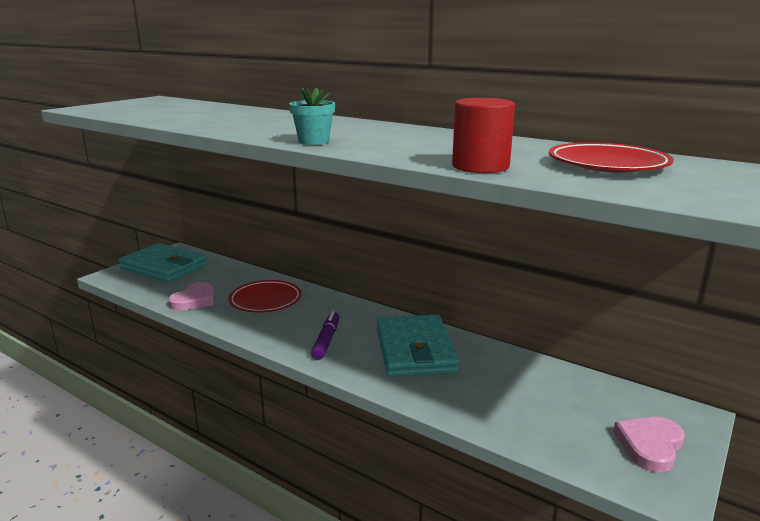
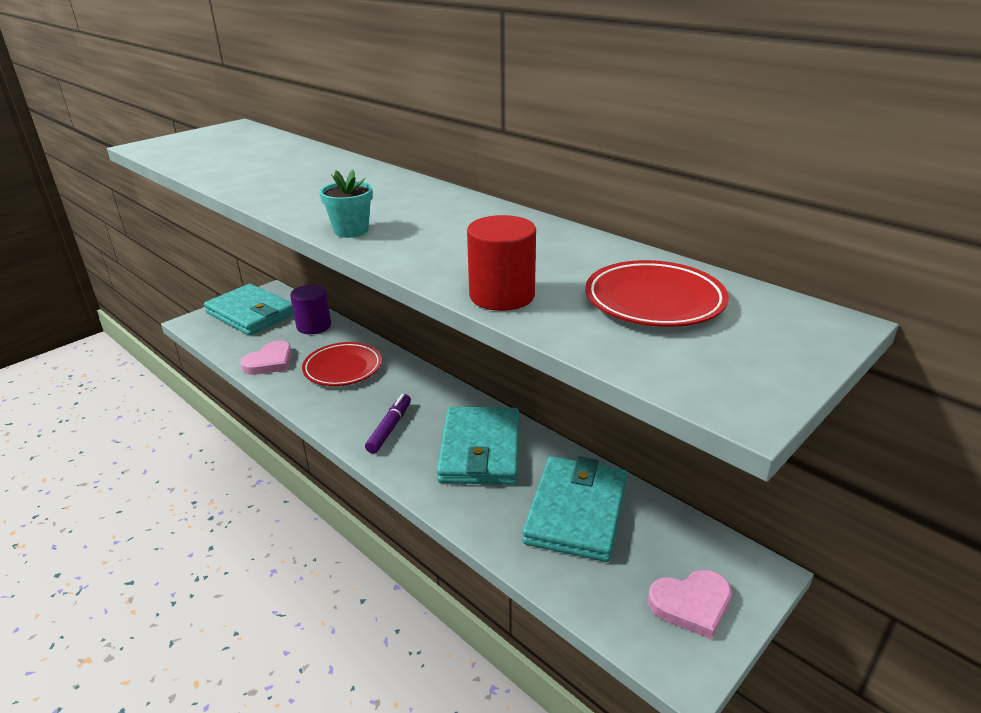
camera: 10 degrees right, 10 degrees up
pink heart [613,417,685,473] -> pink heart turned 150 degrees counterclockwise [648,570,732,639]
none -> purple cylinder [290,285,331,334]
none -> turquoise wallet [522,456,627,562]

